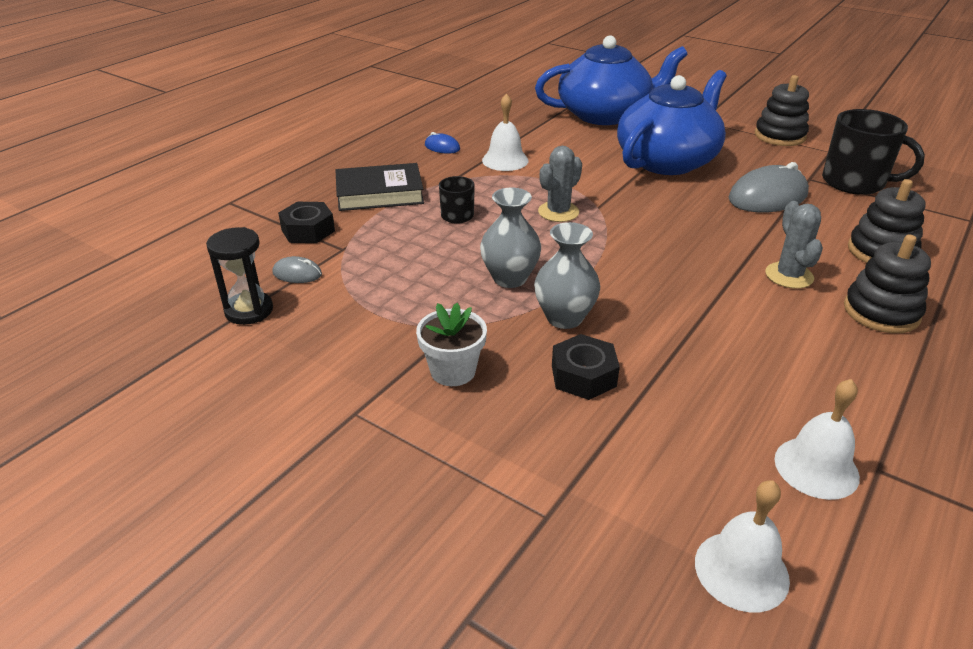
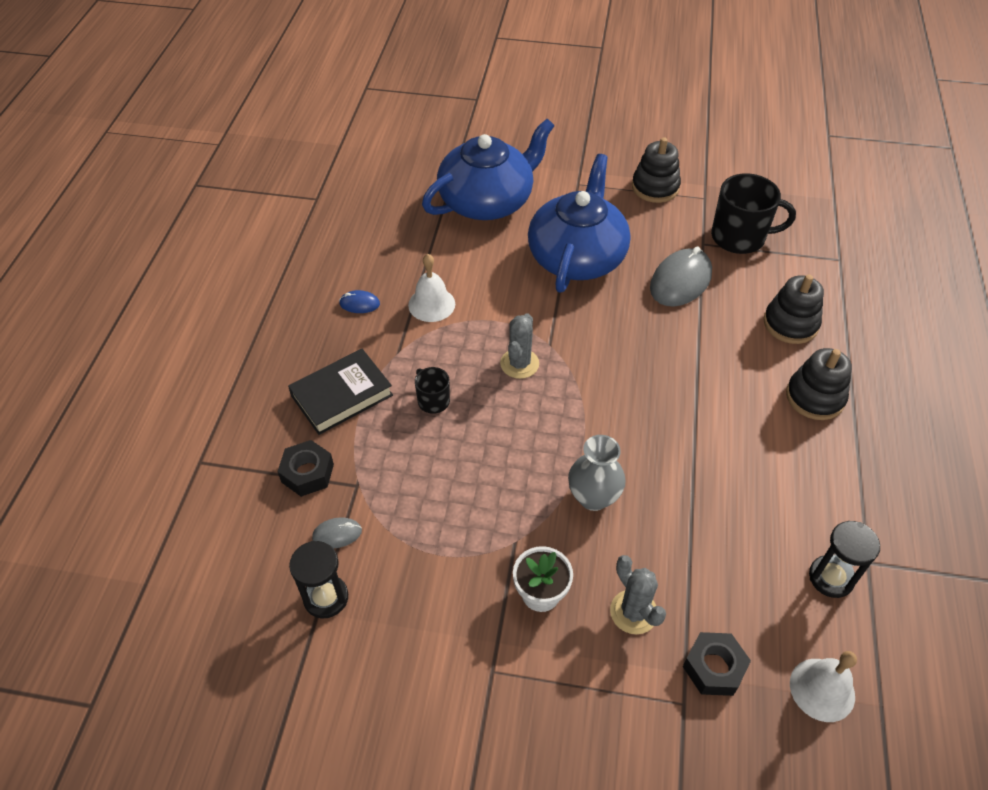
camera: 25 degrees left, 15 degrees up
grey vase [480,188,541,288] -> none
black nut [552,334,620,400] -> black nut moved to [683,632,751,696]
grey cactus [765,201,823,289] -> grey cactus moved to [610,555,666,634]
white bell [775,379,860,500] -> black hourglass [809,521,880,598]

